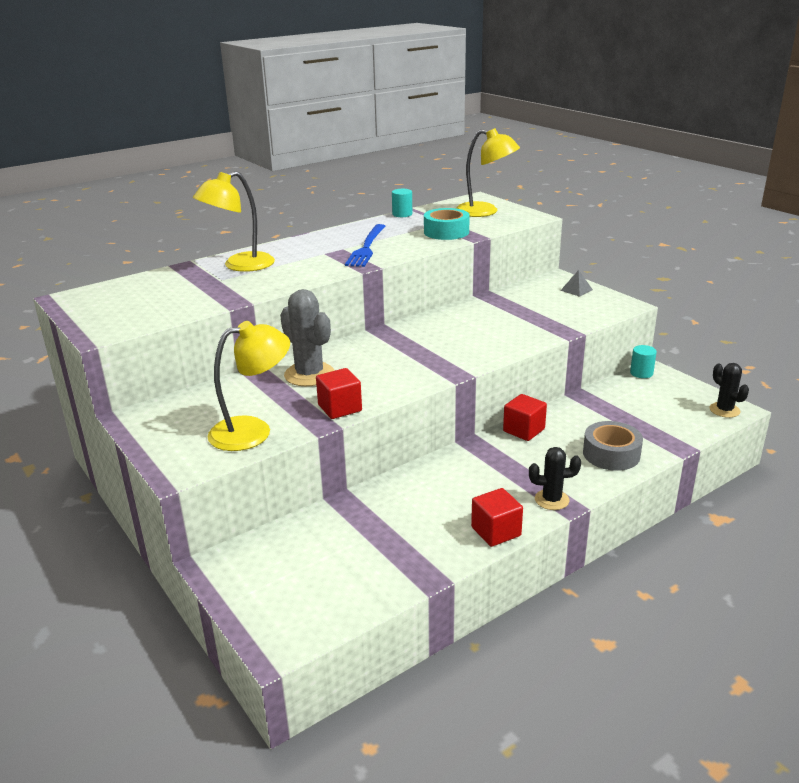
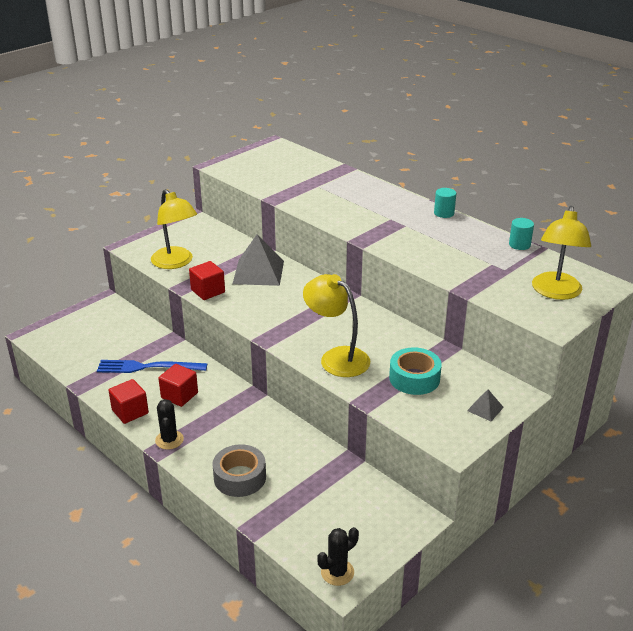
camera: 80 degrees right, 5 degrees up
yellow lamp [193,171,275,272] -> yellow lamp moved to [303,274,370,377]
grey cactus [280,289,335,386] -> grey pyramid [233,234,284,286]
blue fork [345,224,385,267] -> blue fork moved to [97,360,207,373]
turquoise tape [424,208,470,240] -> turquoise tape moved to [389,347,442,395]
red cube [503,394,547,441] -> red cube moved to [158,364,198,407]
turquoise cylinder [630,345,657,378] -> turquoise cylinder moved to [434,188,456,218]

